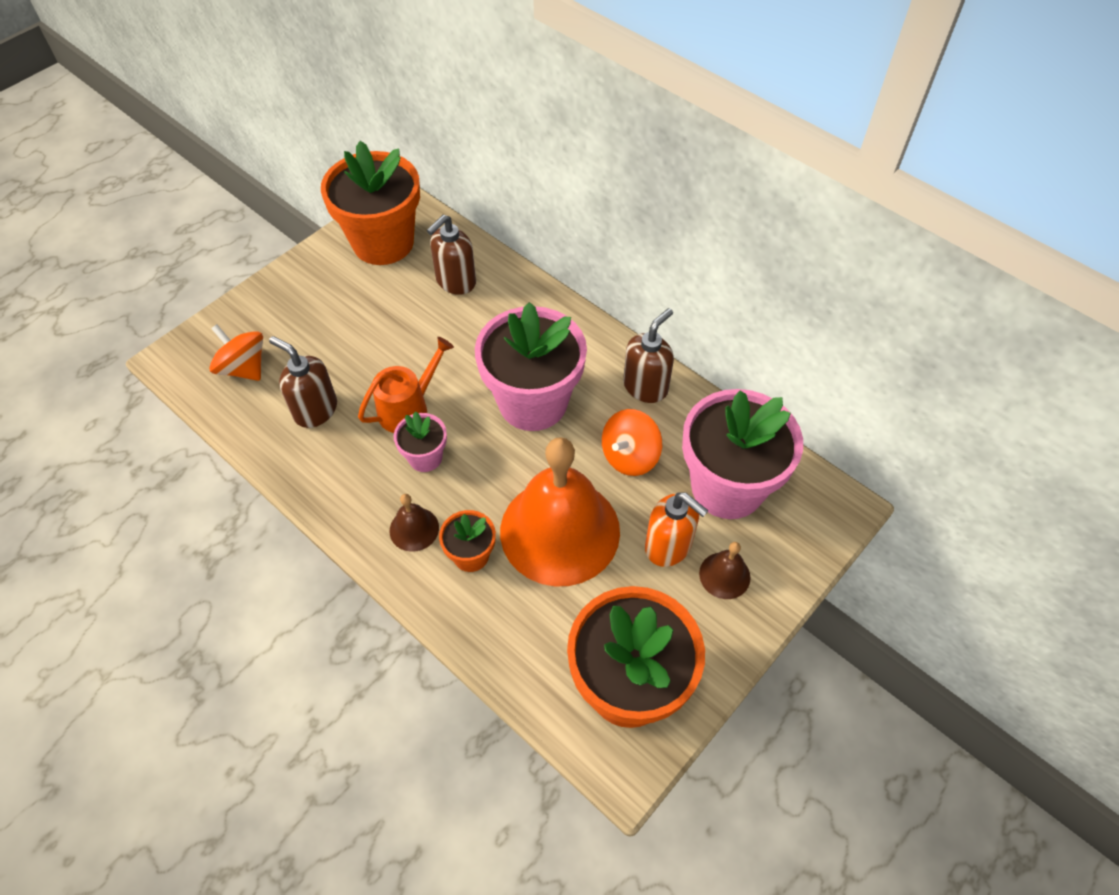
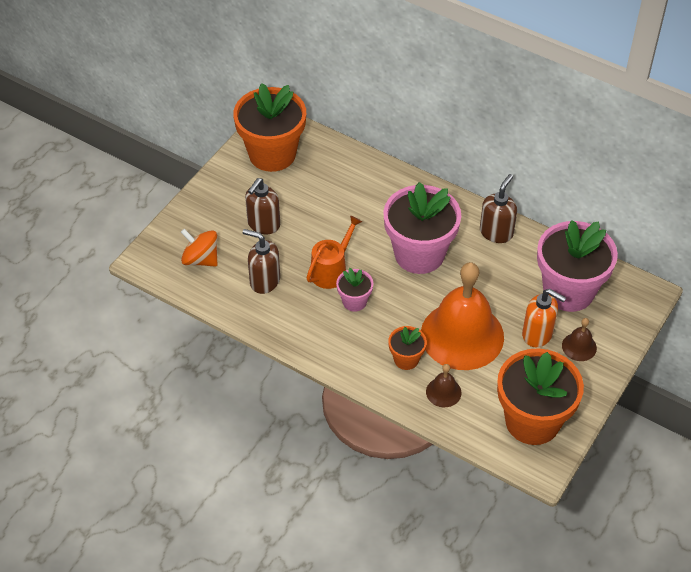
camera: 10 degrees left, 5 degrees down
brown bell [390,494,439,552] -> brown bell moved to [426,364,462,407]
brown soap dispenser [427,215,476,295] -> brown soap dispenser moved to [245,178,280,234]
orange spinning top [602,409,662,476] -> none

